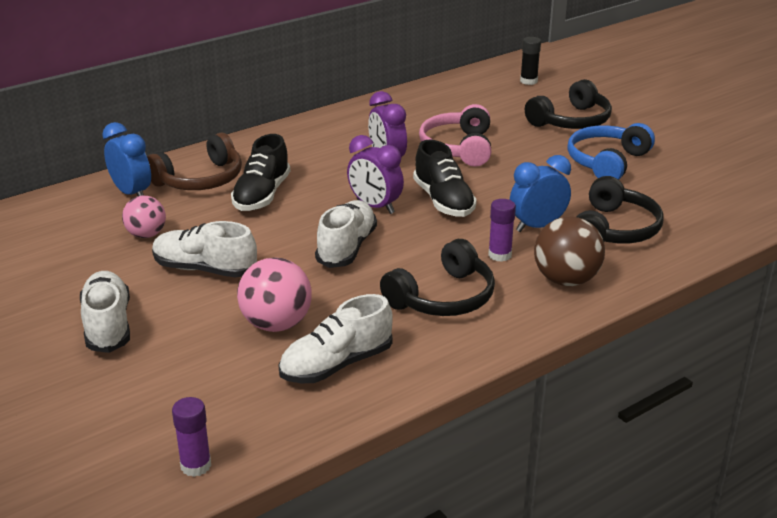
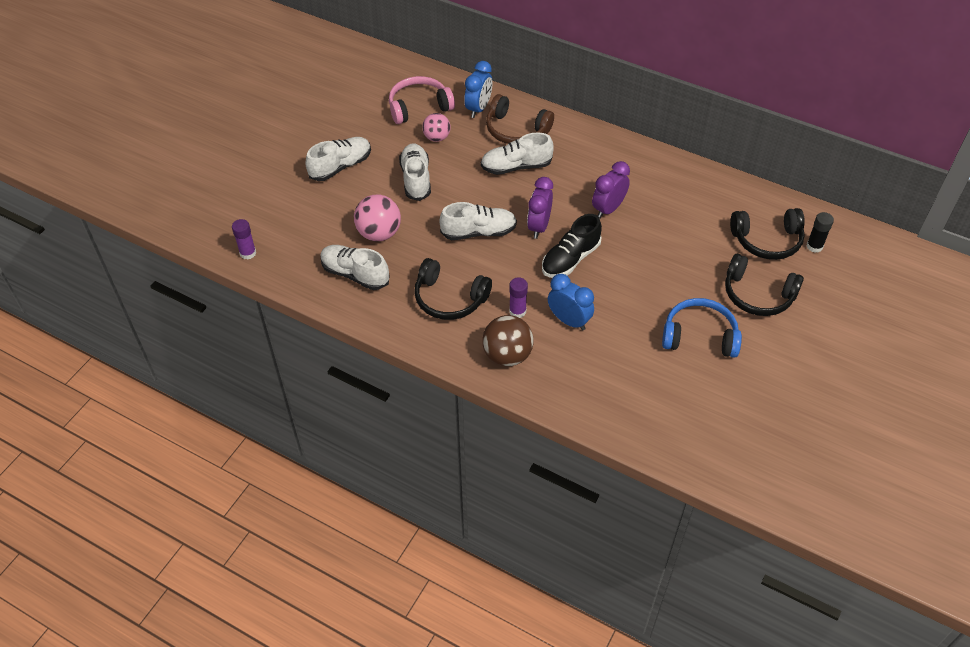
camera: 65 degrees right, 20 degrees up
black shoe [231,134,291,211] -> white shoe [481,132,554,175]
pink headphones [419,104,491,167] -> pink headphones moved to [389,76,455,124]
black headphones [577,176,664,244] -> black headphones moved to [730,208,805,260]

